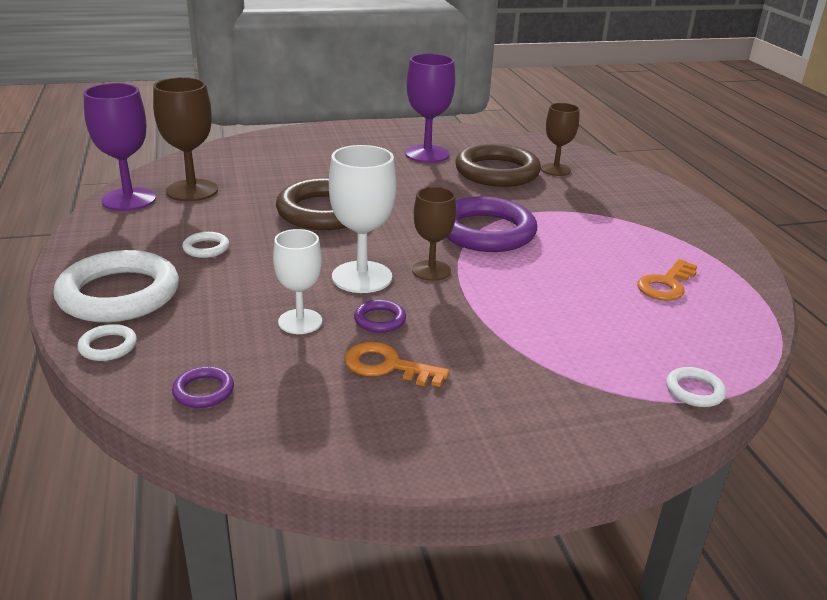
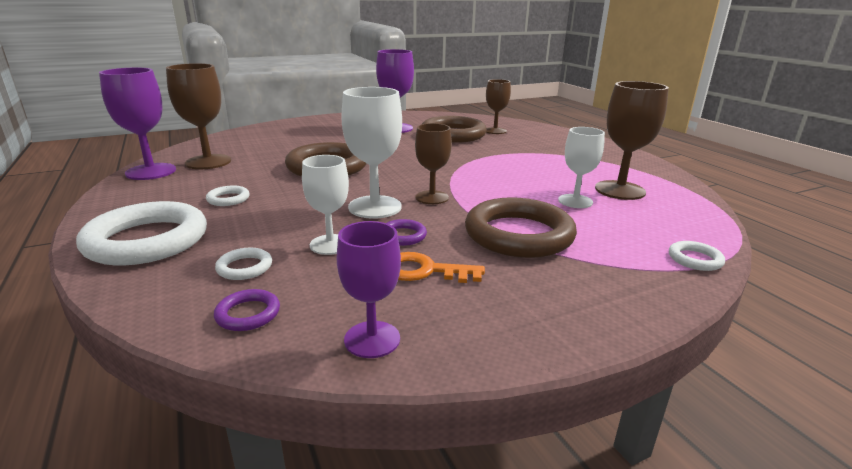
camera: 10 degrees left, 5 degrees down
white ring [77,324,137,361] -> white ring moved to [215,248,272,280]
purple ring [446,197,537,252] -> none
orange key [637,259,697,301] -> brown goblet [595,81,669,200]
none -> purple goblet [337,221,401,358]
none -> brown ring [465,197,577,258]
none -> white goblet [558,127,605,208]

